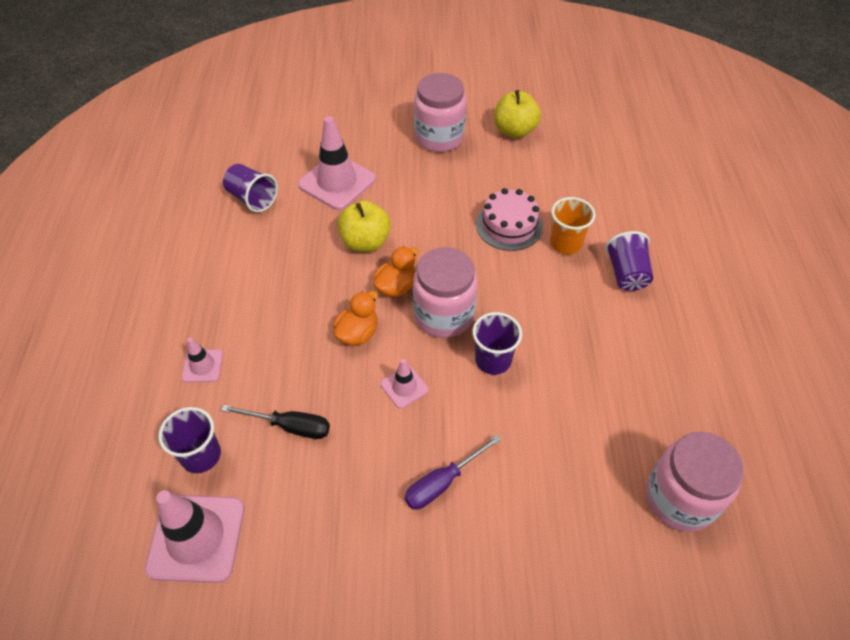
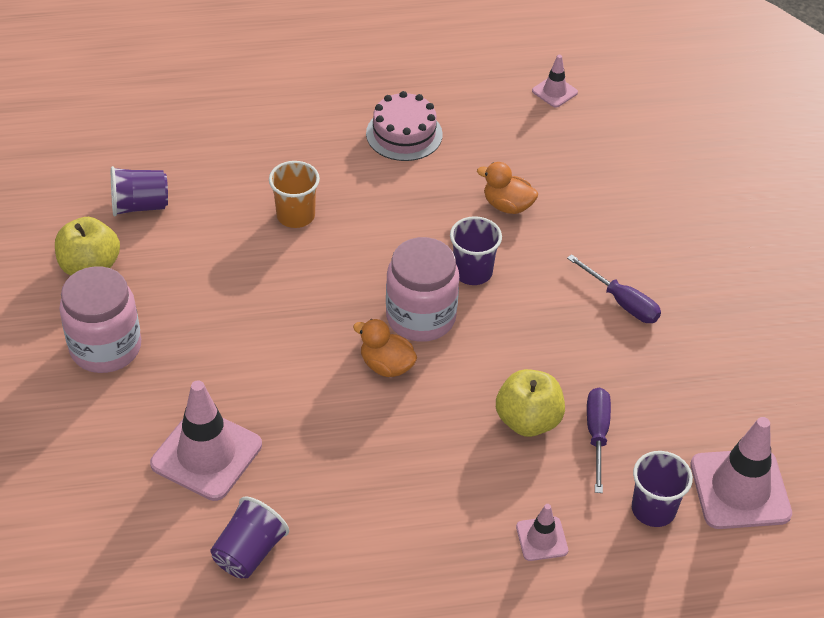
camera: 100 degrees left, 5 degrees down
black screwdriver [221,405,330,439] -> purple screwdriver [587,387,611,493]
orange duck [333,291,378,345] -> orange duck moved to [477,162,538,214]
yellow apple [338,200,391,252] -> yellow apple moved to [496,369,565,437]
pink traffic cone [381,359,428,408] -> pink traffic cone moved to [532,55,578,108]
pink cake [476,188,543,251] -> pink cake moved to [366,91,443,161]
purple cup [605,231,653,291] -> purple cup moved to [111,166,168,216]
pink jar [646,432,744,532] -> none

